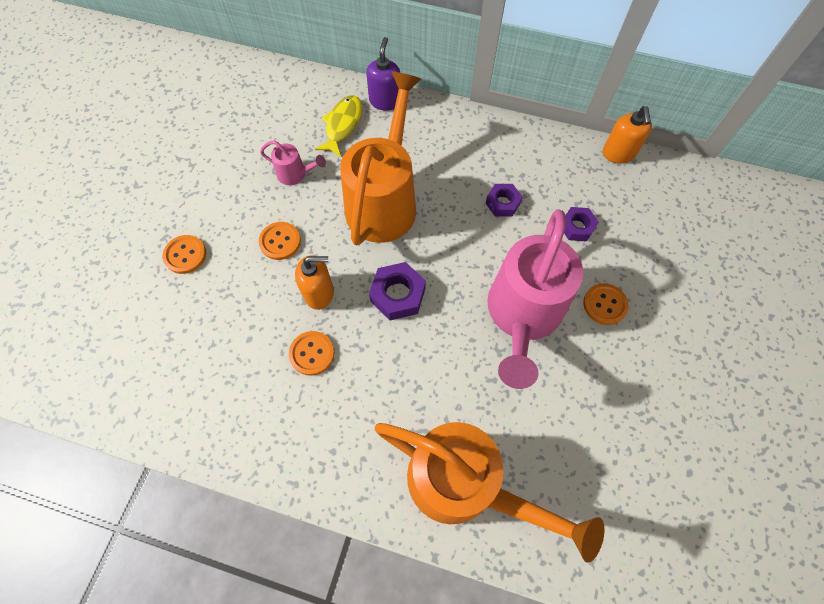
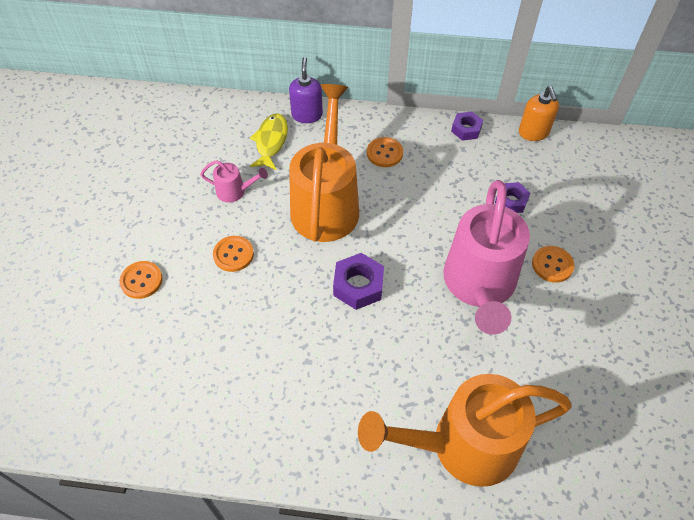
camera: 10 degrees left, 10 degrees down
orange button [289,331,334,376] -> orange button moved to [367,137,403,167]
orange soap dispenser [295,255,334,310] -> none
orange watering can [375,422,605,563] -> orange watering can turned 150 degrees clockwise [358,374,572,487]
purple nut [486,184,522,217] -> purple nut moved to [451,112,483,141]

